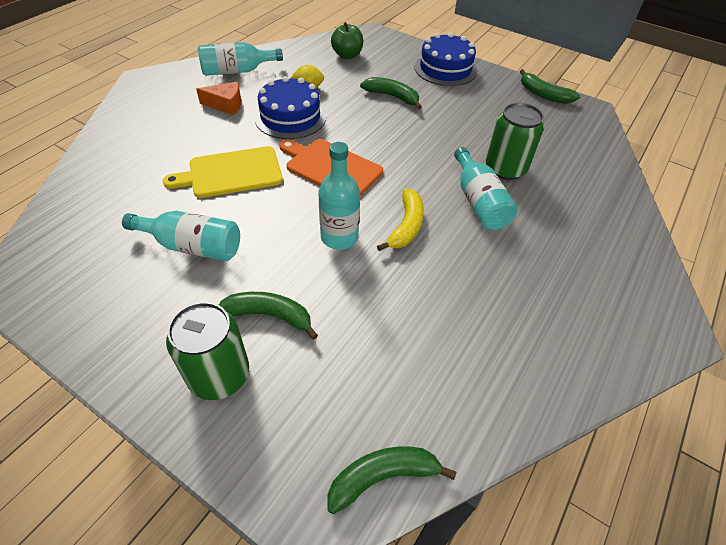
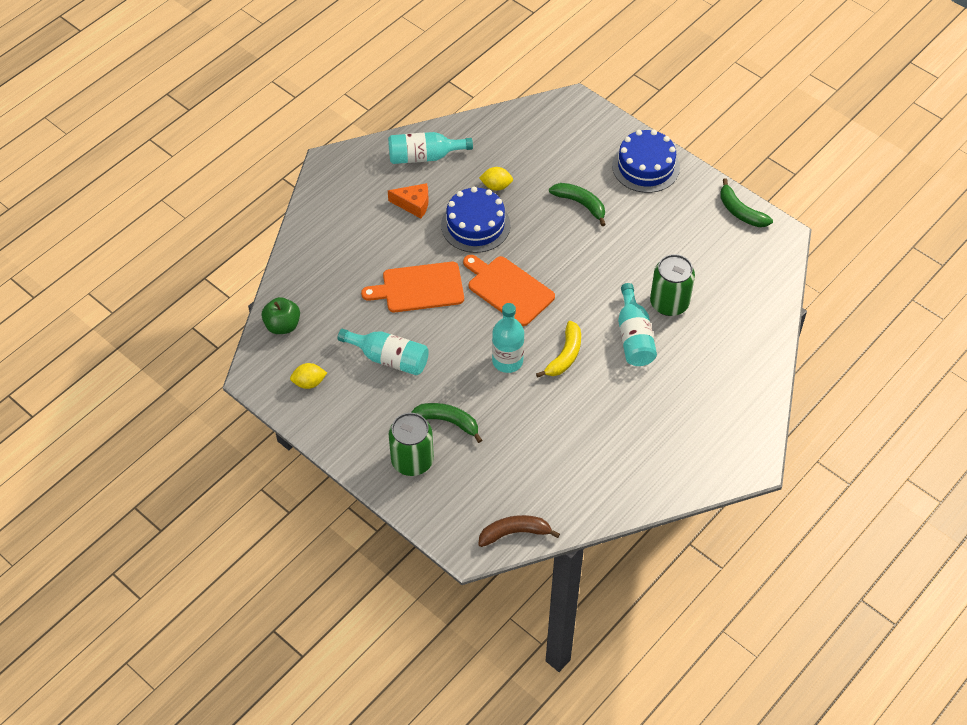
camera: 10 degrees right, 5 degrees up
yellow cutting board [163,146,283,198] -> orange cutting board [361,262,464,312]
green banana [328,447,456,514] -> brown banana [478,515,560,547]
green apple [331,22,363,59] -> green apple moved to [262,297,300,334]
none -> yellow lemon [290,363,327,389]

